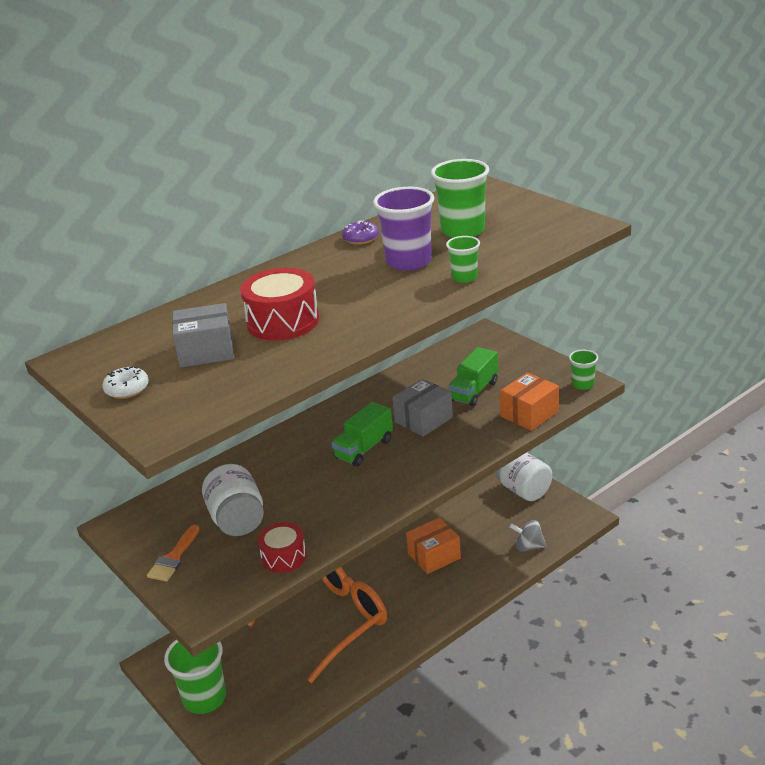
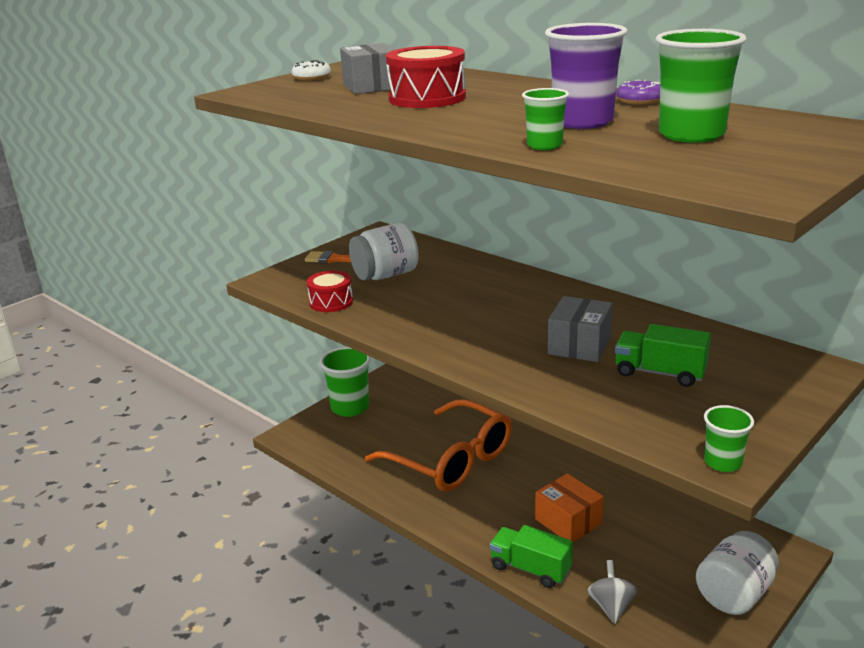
camera: 80 degrees right, 5 degrees down
green truck [331,402,393,467] -> green truck moved to [490,525,573,588]
grey box [392,379,453,437] -> grey box turned 75 degrees clockwise [548,296,613,362]
orange box [500,372,559,431] -> none

